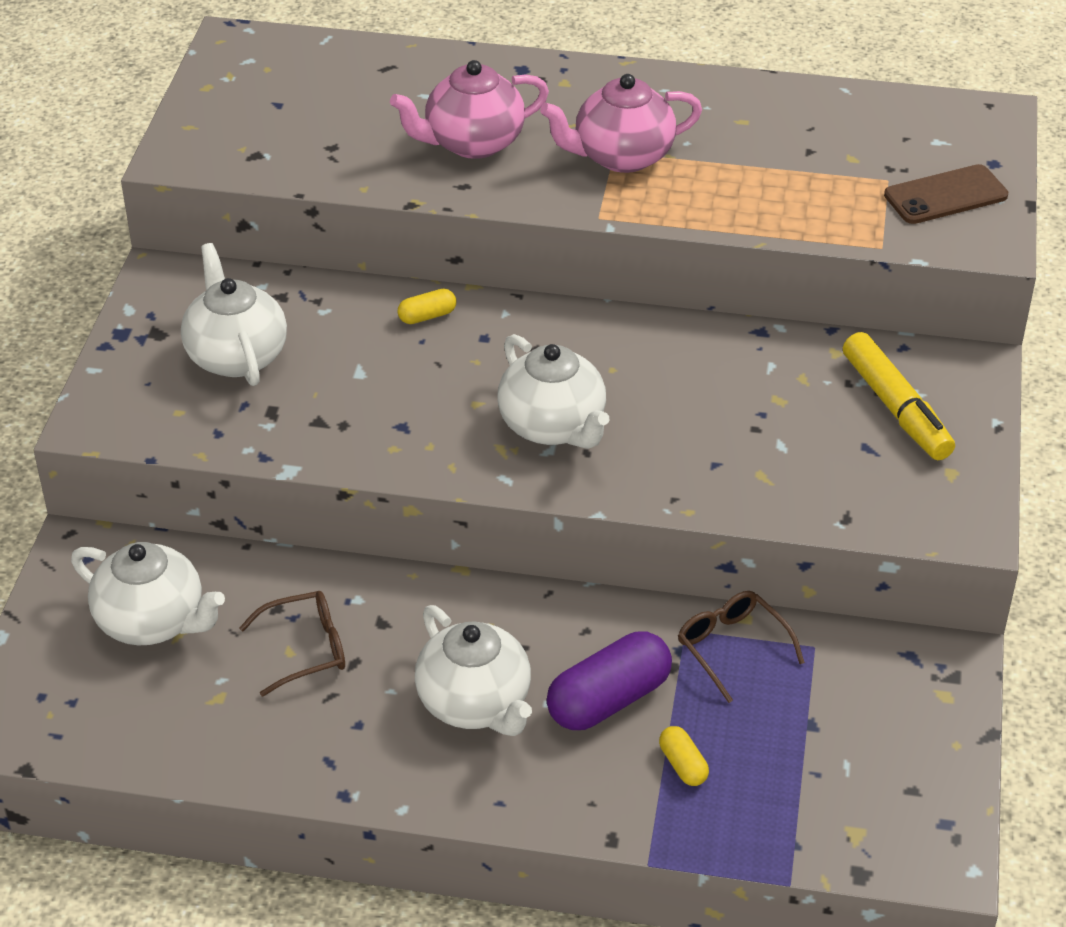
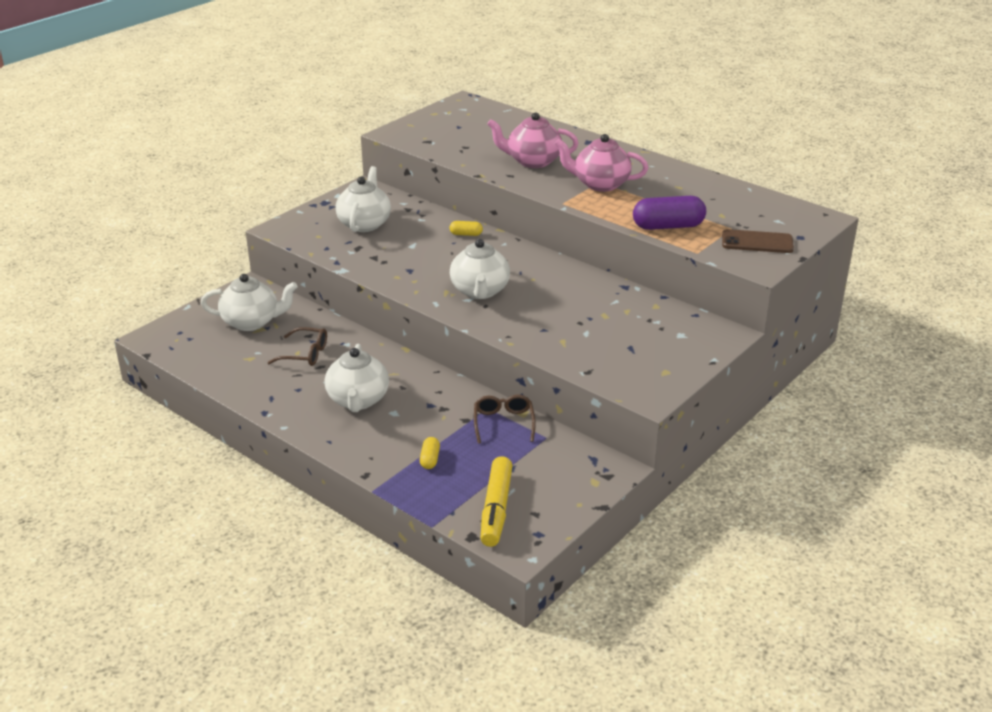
camera: 30 degrees right, 10 degrees down
white teapot [71,542,225,645] -> white teapot turned 60 degrees counterclockwise [201,274,298,331]
purple capsule [547,632,672,730] -> purple capsule moved to [633,196,706,230]
yellow marker [843,332,955,460] -> yellow marker moved to [481,456,513,547]

